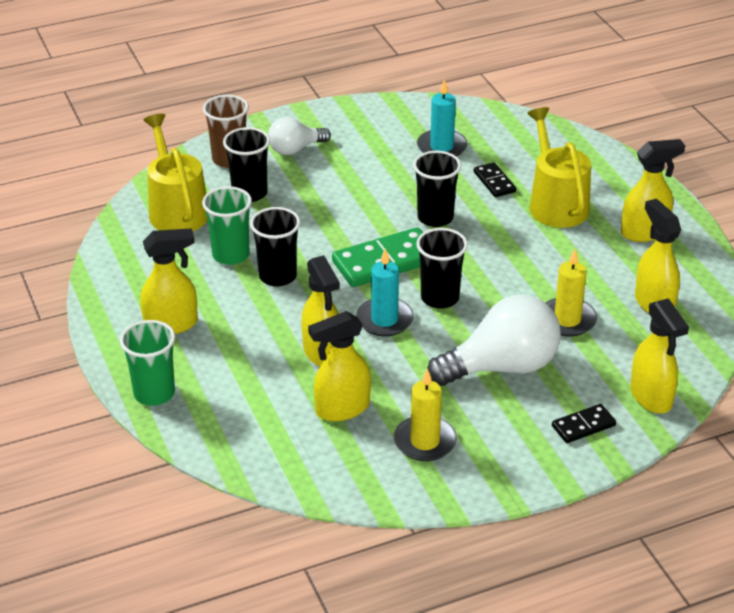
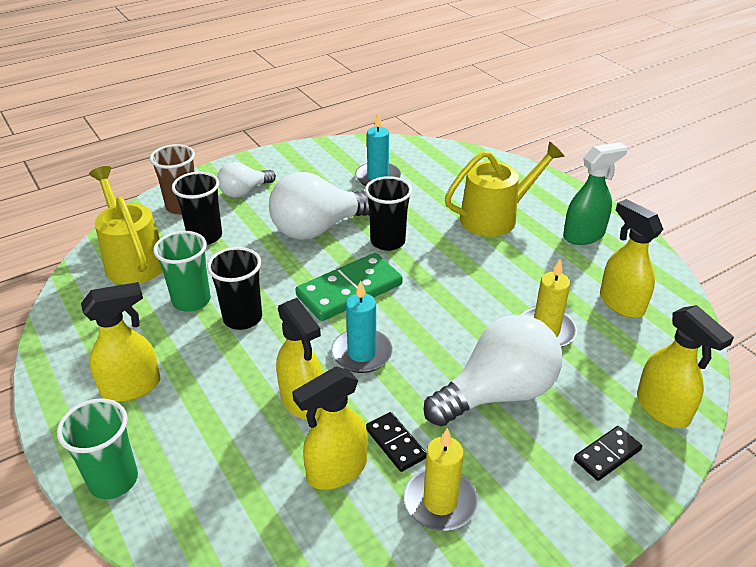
camera: 10 degrees left, 0 degrees up
black cup [416,228,468,309] -> none
black domino [474,162,516,197] -> black domino moved to [366,412,426,472]
yellow watering can [527,107,591,228] -> yellow watering can turned 90 degrees clockwise [445,142,564,237]
yellow spray bottle [621,139,685,242] -> green spray bottle [563,142,628,245]
none -> white light bulb [269,172,370,239]

